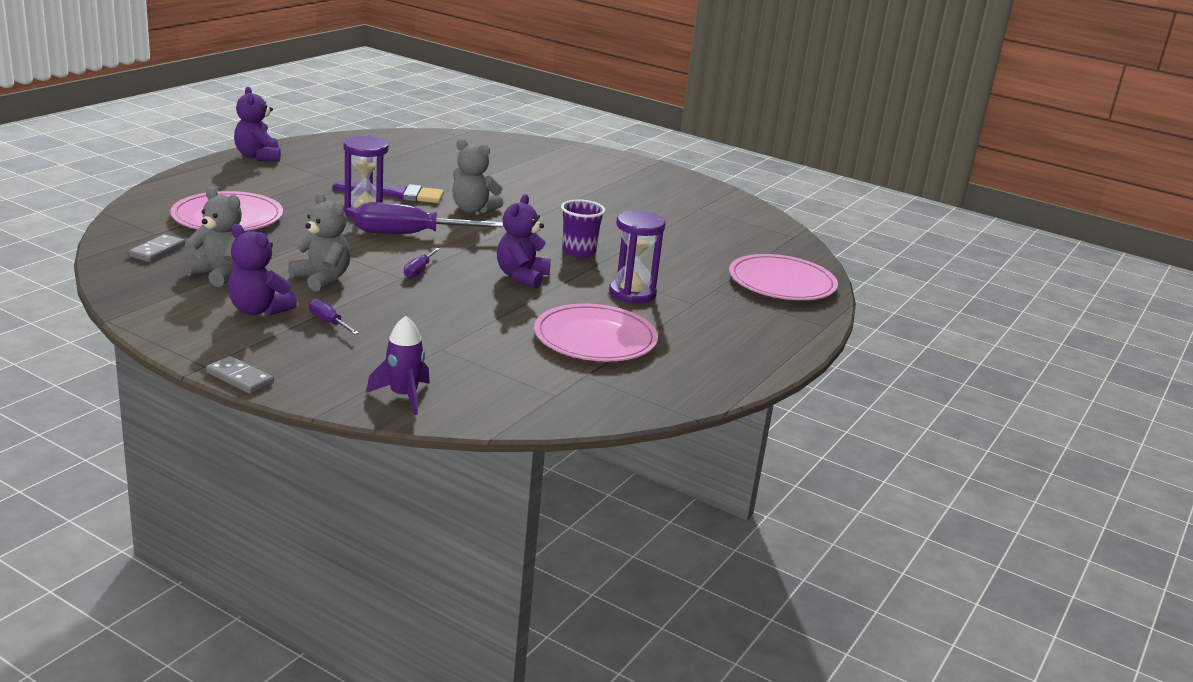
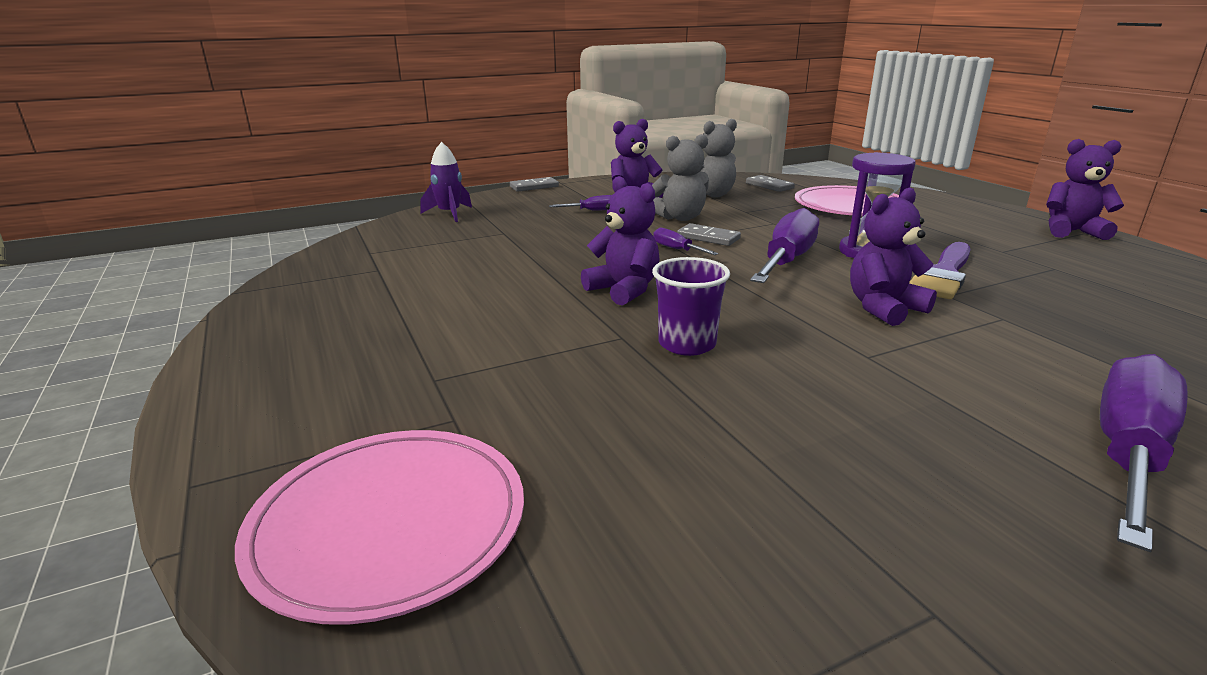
camera: 125 degrees right, 0 degrees up
grey teddy bear [452,139,503,213] -> purple teddy bear [850,187,937,326]
pink plate [534,304,658,361] -> none
purple hourglass [609,211,666,304] -> none
none -> grey domino [677,223,741,246]
none -> purple screwdriver [1100,354,1188,552]

